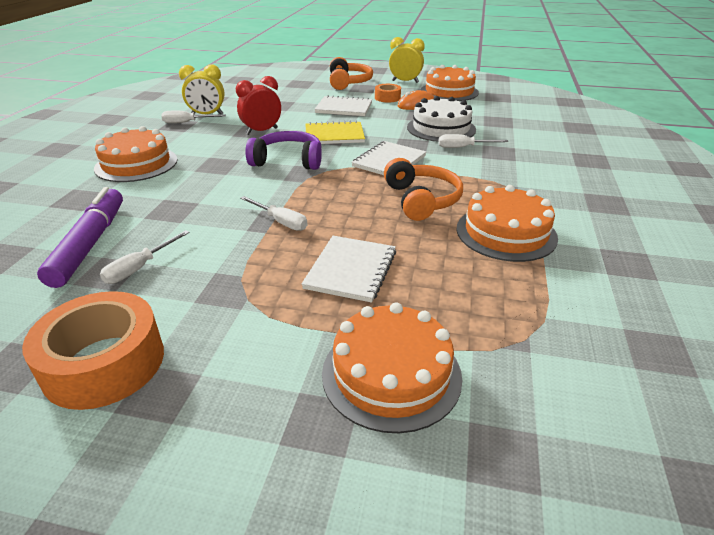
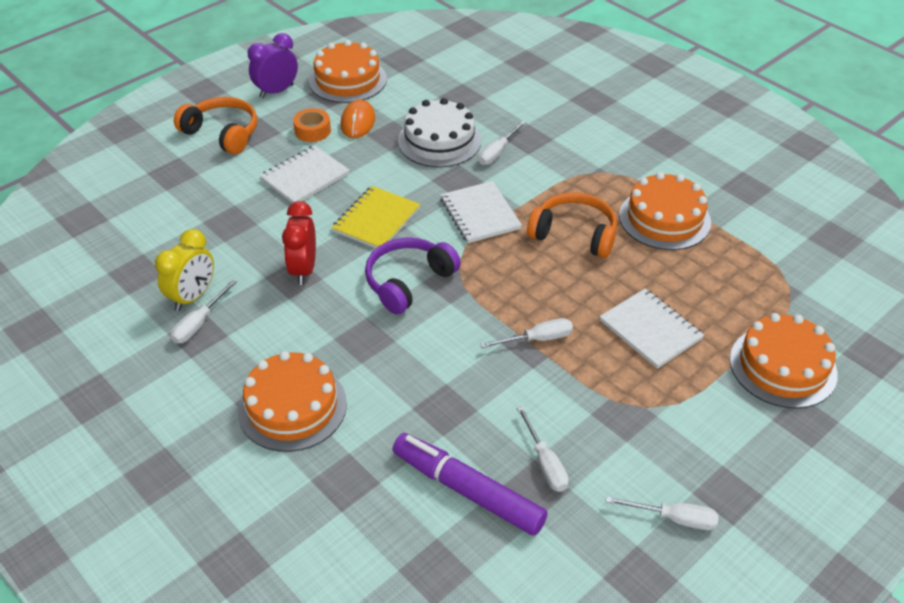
camera: 55 degrees left, 10 degrees up
orange tape [22,291,164,410] -> white screwdriver [606,496,719,530]
yellow clock [389,37,425,83] -> purple clock [248,33,298,99]

